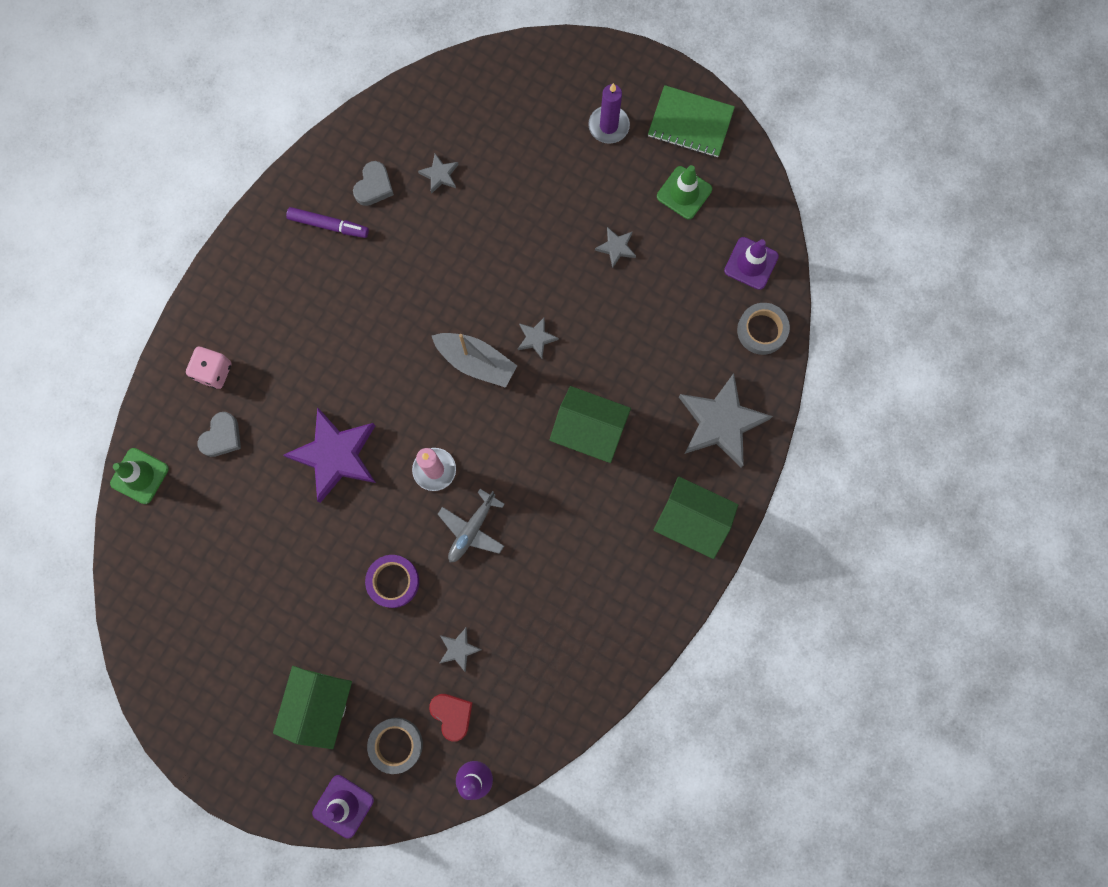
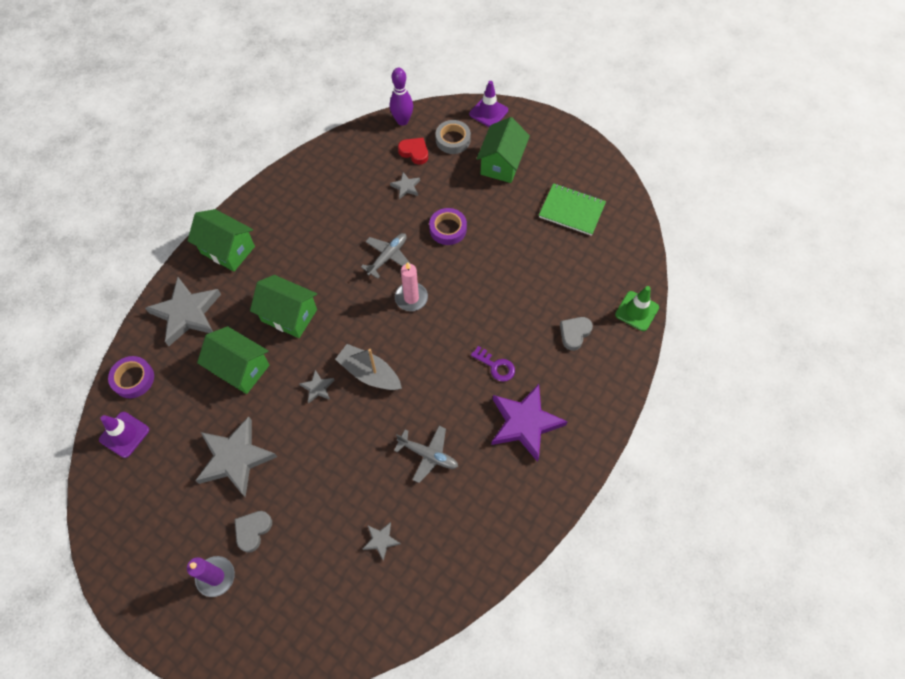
camera: 175 degrees left, 15 degrees down
pink dice [186,347,232,389] -> none
purple star [283,407,376,503] -> purple star moved to [491,384,568,462]
purple marker [286,207,369,238] -> none
grey heart [353,161,394,206] -> grey heart moved to [235,511,272,552]
red heart [429,694,473,742] -> red heart turned 150 degrees clockwise [398,138,428,165]
grey star [595,227,636,268] -> grey star [195,416,277,497], size x2.19
green notebook [648,85,735,157] -> green notebook moved to [539,183,606,236]
green traffic cone [657,165,712,219] -> none
grey tape [737,303,790,355] -> purple tape [108,356,154,398]
none -> green house [197,326,269,394]
none -> grey plane [394,426,458,483]
none -> purple key [471,346,515,382]

